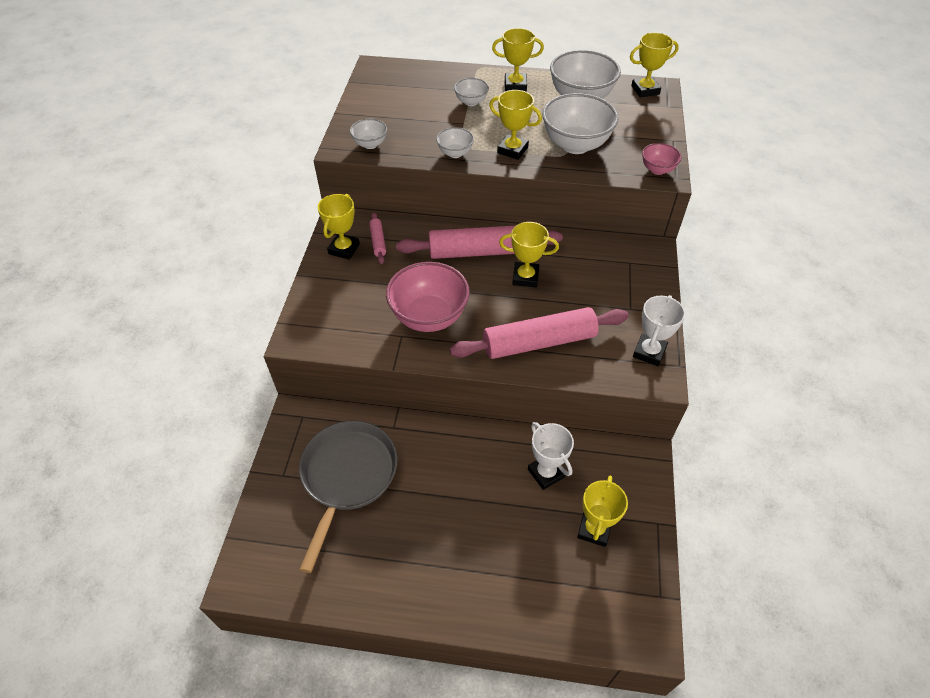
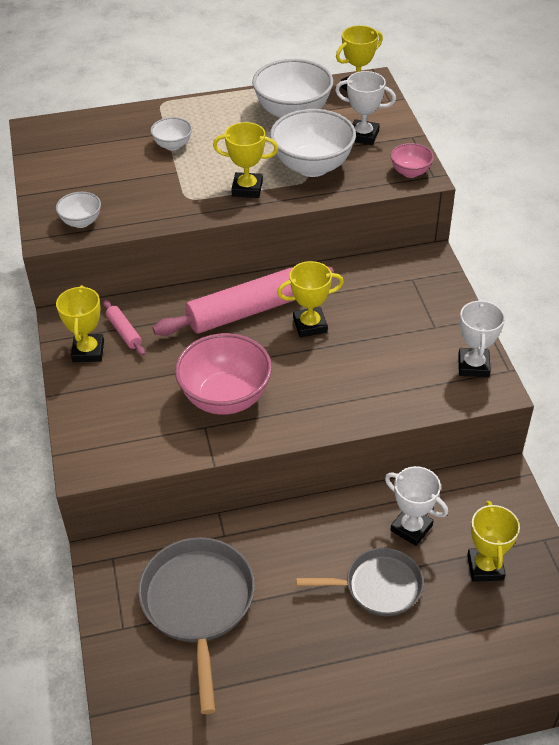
camera: 20 degrees left, 5 degrees down
white bowl [436,127,474,158] -> none
pink rolling pin [450,307,629,359] -> none
yellow trophy [492,28,544,91] -> none
none -> grey pan [296,548,424,616]
none -> white trophy [335,71,396,145]

